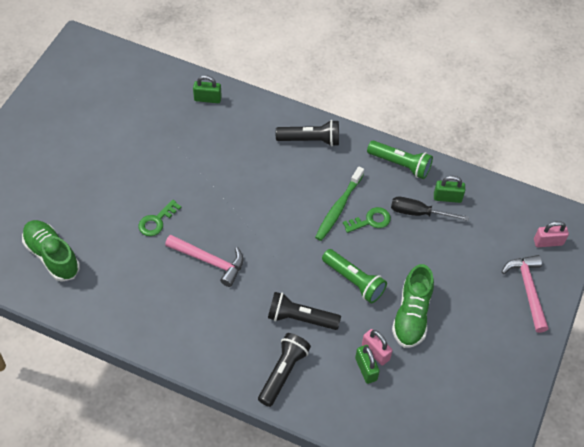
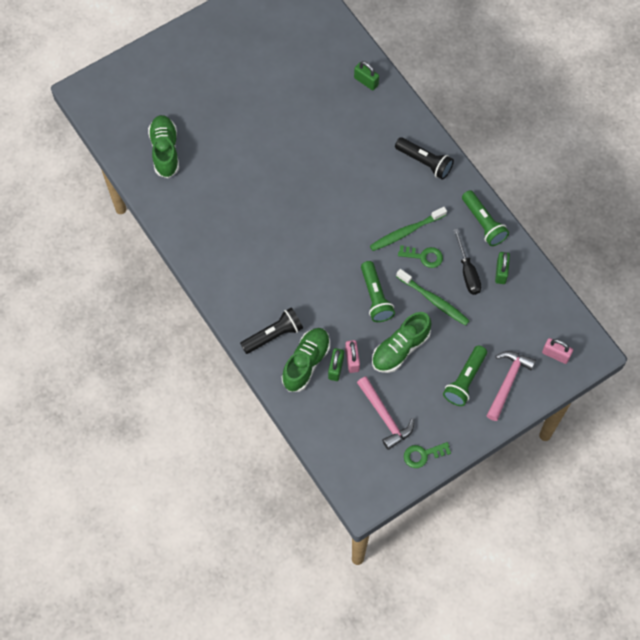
camera: 35 degrees right, 10 degrees up
green key [138,200,181,236] -> green key moved to [404,442,451,468]
pink hammer [165,235,244,287] -> pink hammer moved to [357,376,414,450]
black flashlight [268,292,341,330] -> none
black screwdriver [391,197,469,221] -> black screwdriver turned 150 degrees counterclockwise [454,229,481,295]
green padlock [434,176,465,203] -> green padlock turned 60 degrees clockwise [495,252,510,284]
none -> green shoe [282,328,330,392]
none -> green toothbrush [396,269,470,326]
none -> green flashlight [443,345,487,406]

